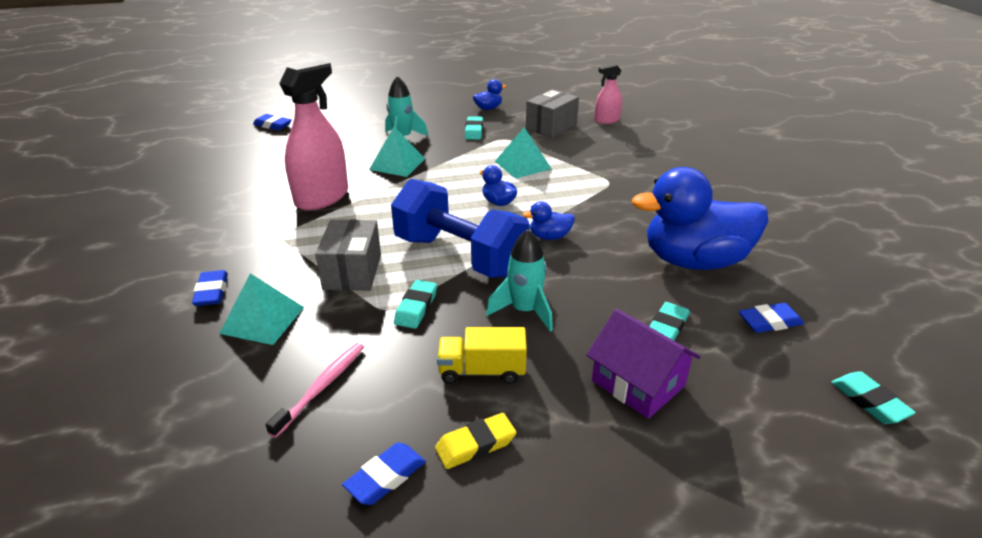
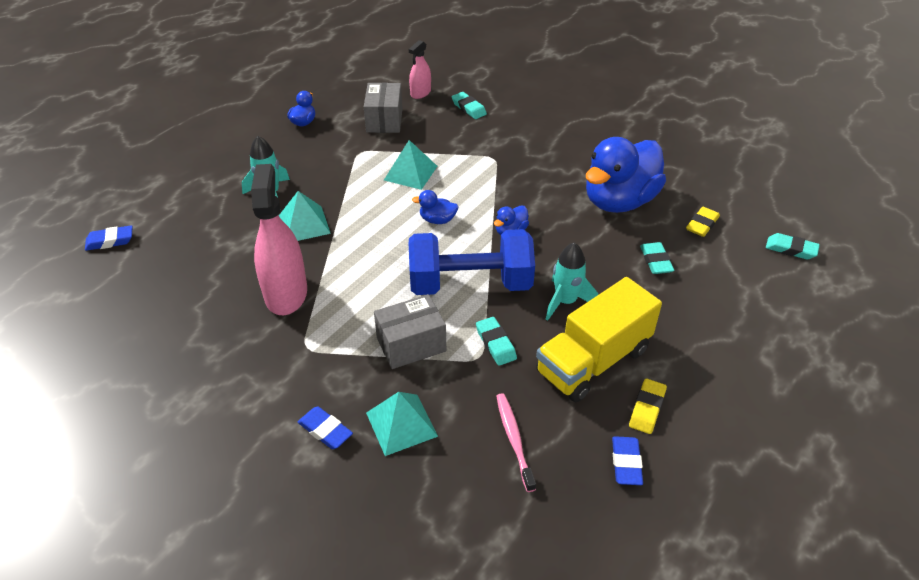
camera: 40 degrees left, 10 degrees up
grey box [315,220,381,291] -> grey box turned 75 degrees counterclockwise [374,294,446,369]
yellow truck [437,327,527,384] -> yellow truck [536,277,662,402], size x1.81
turquoise eraser [465,116,483,140] -> turquoise eraser moved to [452,92,487,119]
purple house [587,309,700,419] -> none
blue eraser [738,303,804,333] -> yellow eraser [686,207,720,237]

